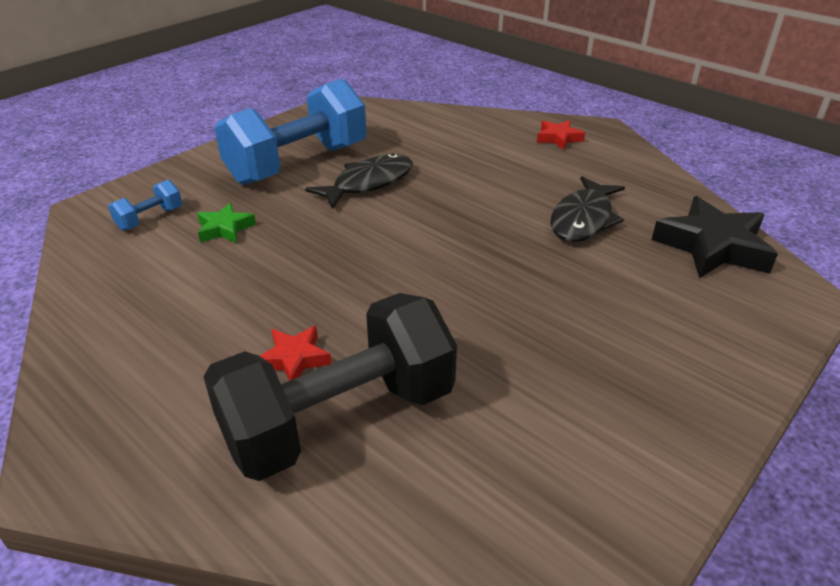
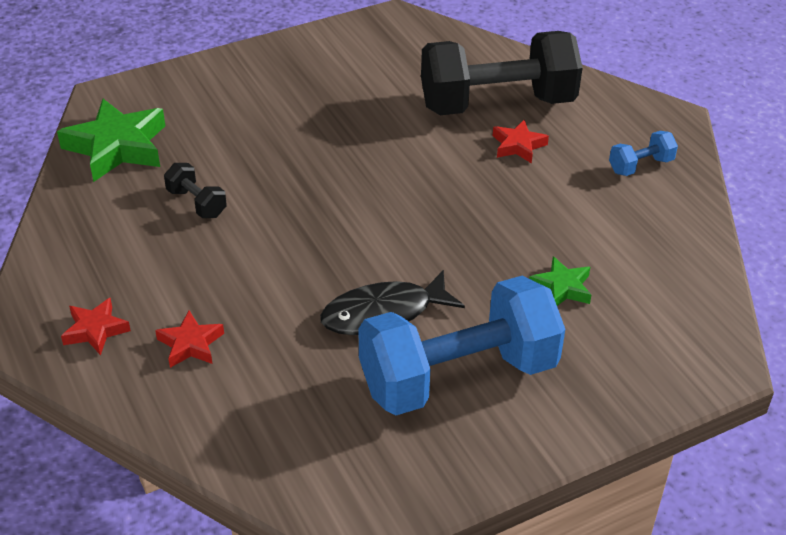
camera: 160 degrees left, 5 degrees up
blue dumbbell [108,180,182,231] -> blue dumbbell moved to [609,131,678,176]
black fish [550,176,625,242] -> black dumbbell [164,163,227,218]
black star [652,196,778,278] -> green star [57,99,165,182]
none -> red star [155,311,224,368]

